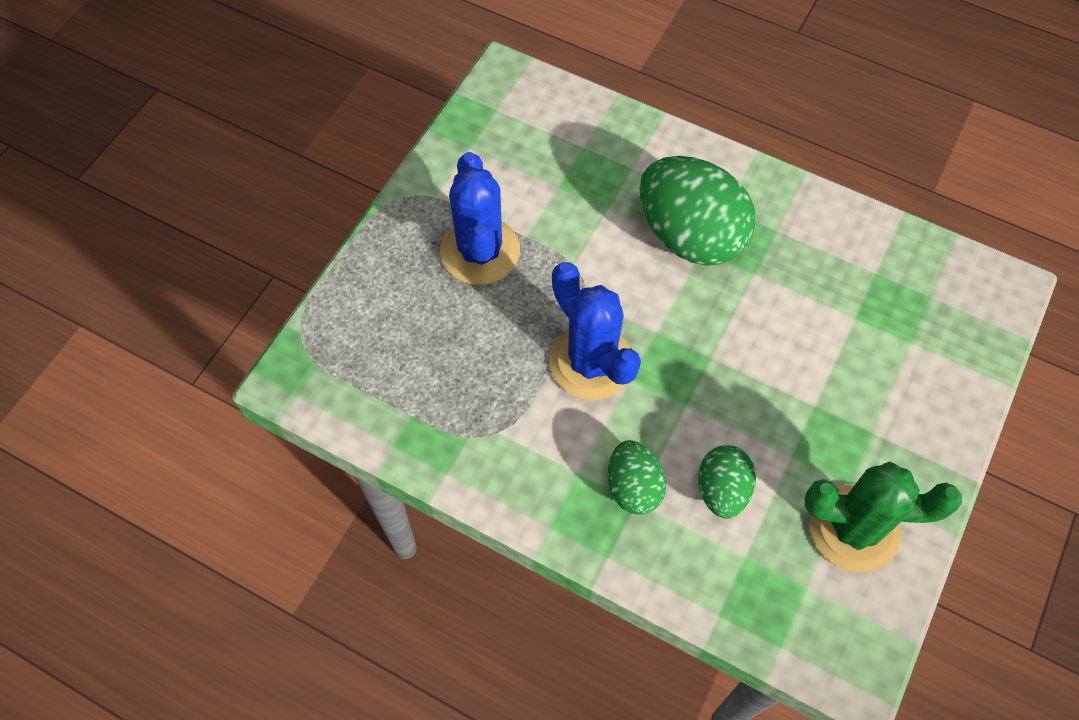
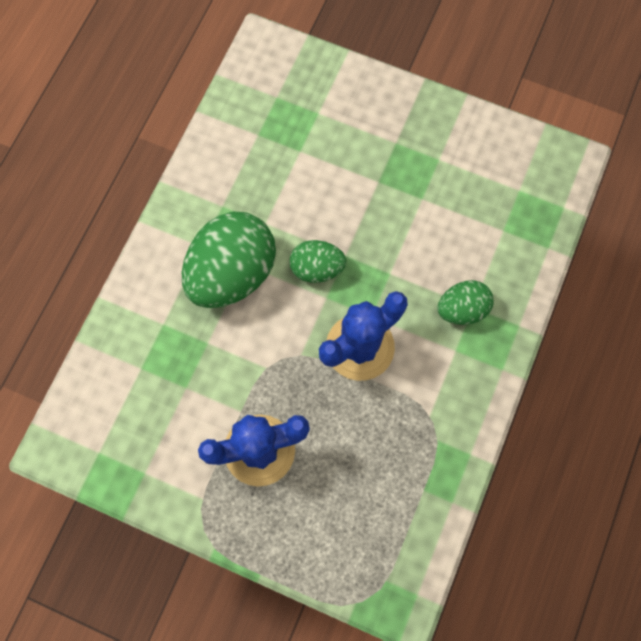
camera: 95 degrees left, 10 degrees up
green egg [698,445,756,518] -> green egg moved to [290,240,347,283]
green cactus [805,462,962,573] -> none

